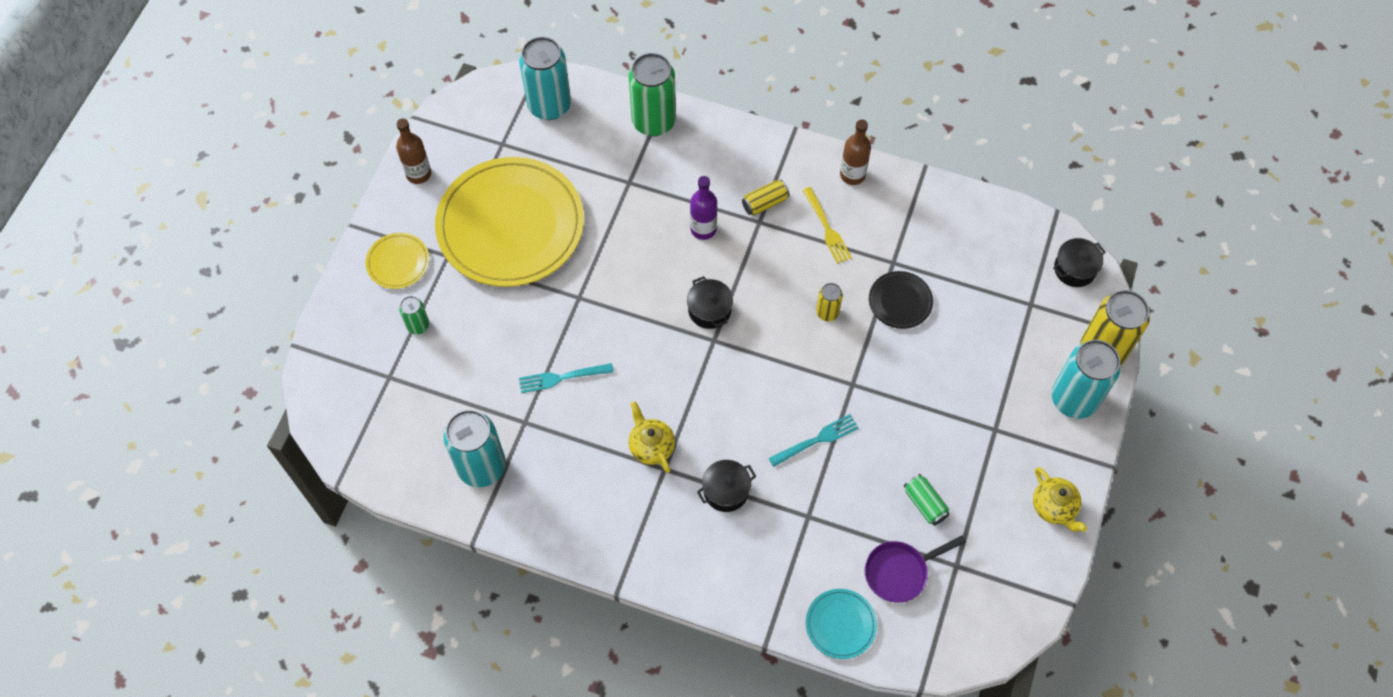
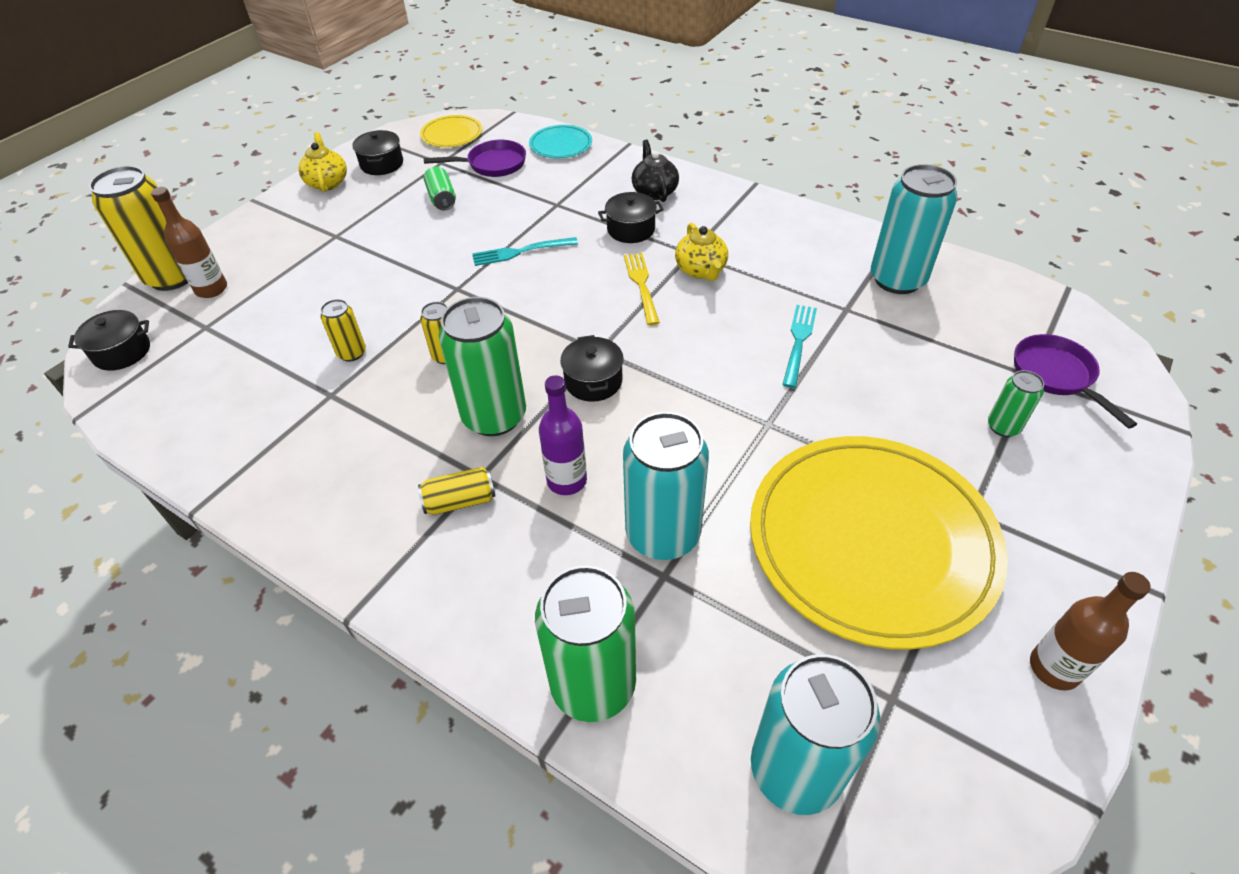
camera: 165 degrees left, 15 degrees down
yellow plate [365,233,429,289] -> yellow plate moved to [420,115,482,147]
turquoise fork [519,363,614,393] -> turquoise fork turned 75 degrees counterclockwise [782,305,817,388]
yellow fork [802,187,852,264] -> yellow fork moved to [624,253,660,325]
brown bottle [840,120,871,185] -> brown bottle moved to [151,187,227,298]
black plate [869,271,933,329] -> yellow can [321,299,366,362]
turquoise can [1052,340,1121,419] -> turquoise can moved to [623,412,709,560]
none -> black pot [352,130,403,175]
none -> green can [439,297,526,436]
none -> black teapot [632,140,679,202]
none -> purple pan [1014,334,1137,429]

